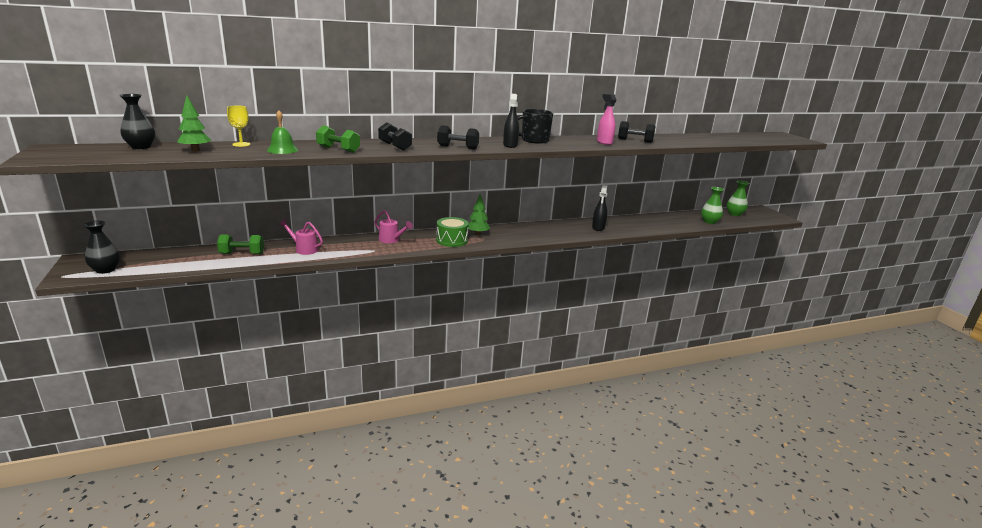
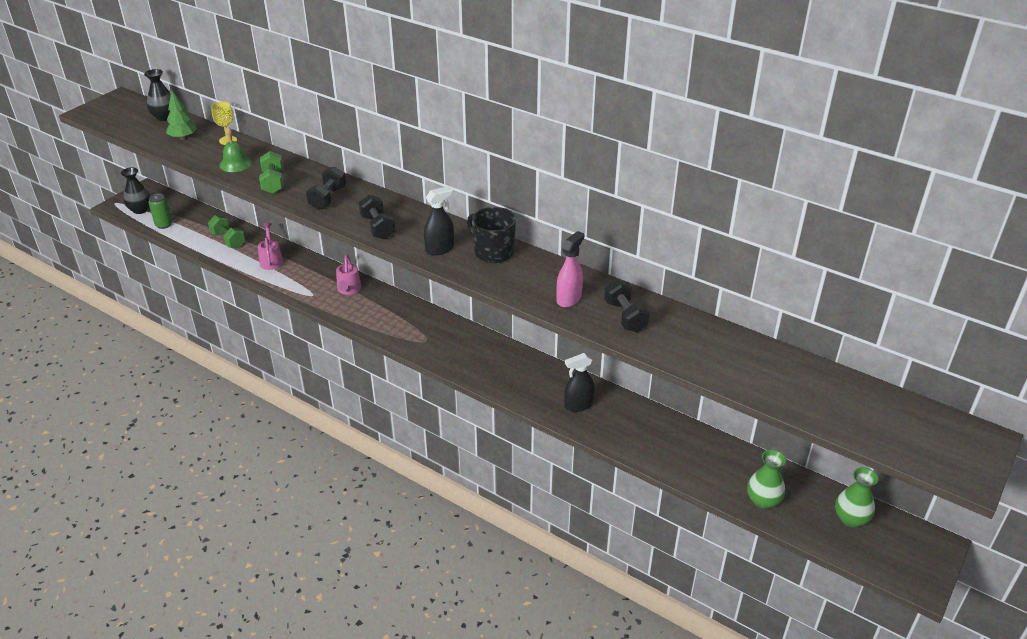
camera: 55 degrees right, 15 degrees up
green drum [436,217,469,247] -> none
green tree [468,194,490,235] -> none
none -> green can [148,193,173,229]

